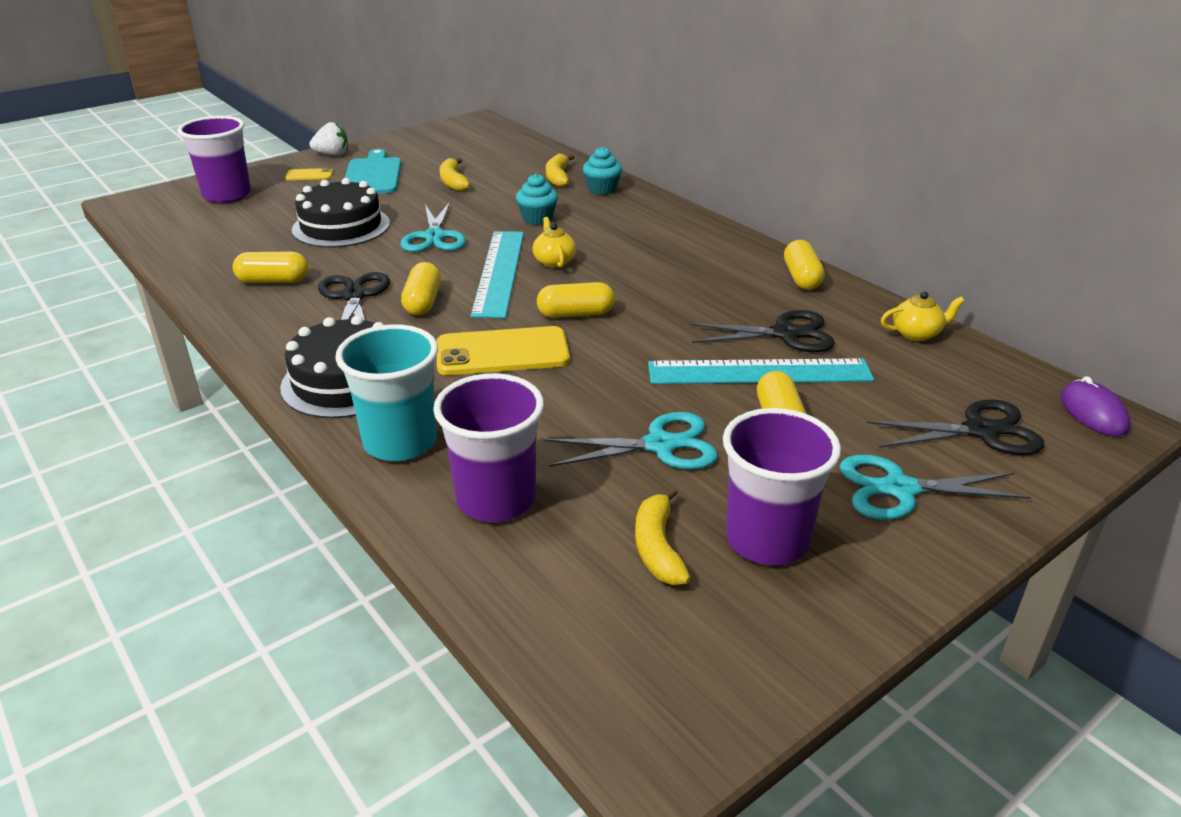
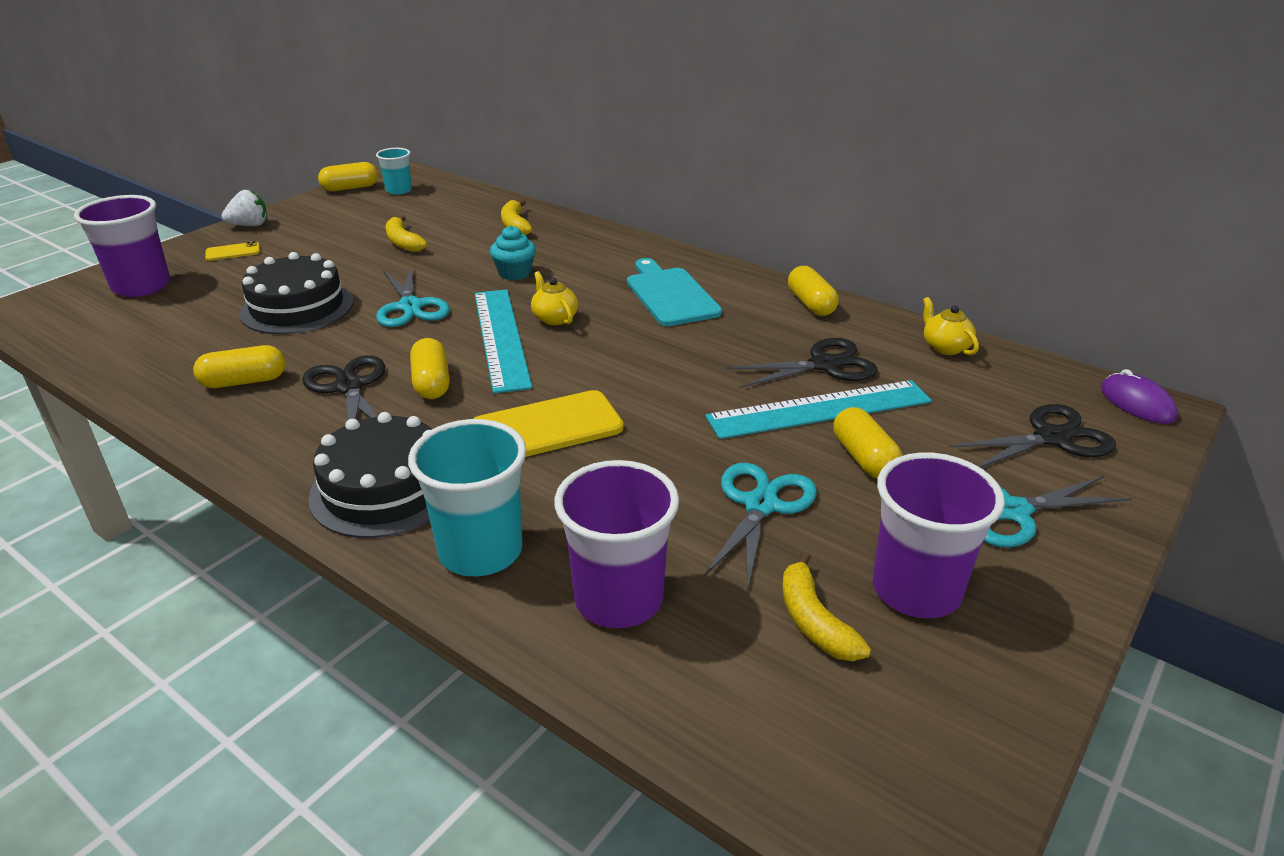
camera: 15 degrees left, 0 degrees up
turquoise cutting board [345,149,401,194] -> turquoise cutting board moved to [627,258,722,326]
yellow capsule [537,282,615,318] -> yellow capsule moved to [318,162,378,191]
turquoise scissors [544,412,718,470] -> turquoise scissors turned 45 degrees counterclockwise [703,463,817,591]
turquoise cupcake [583,147,622,195] -> none
yellow teapot [881,291,964,341] -> yellow teapot turned 90 degrees counterclockwise [923,297,979,355]
none -> turquoise cup [376,148,412,195]

